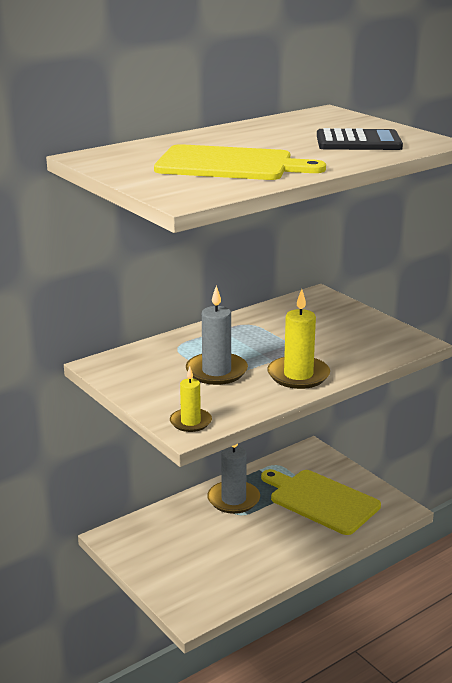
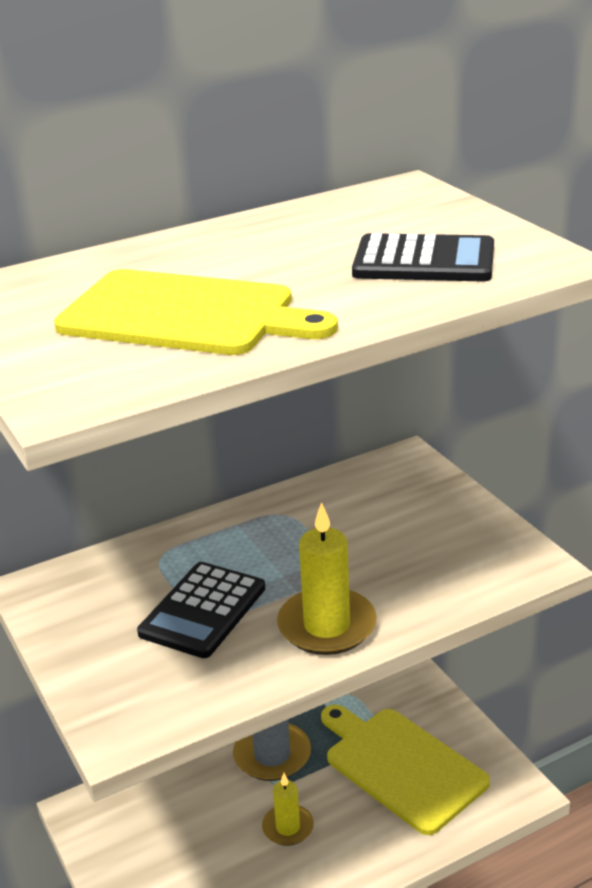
camera: 10 degrees right, 5 degrees up
yellow candle [170,367,212,432] -> yellow candle moved to [262,773,314,846]
grey candle [186,285,248,385] -> black calculator [137,562,265,658]

